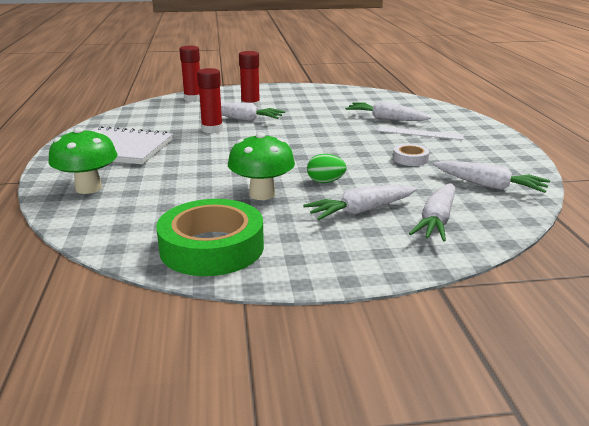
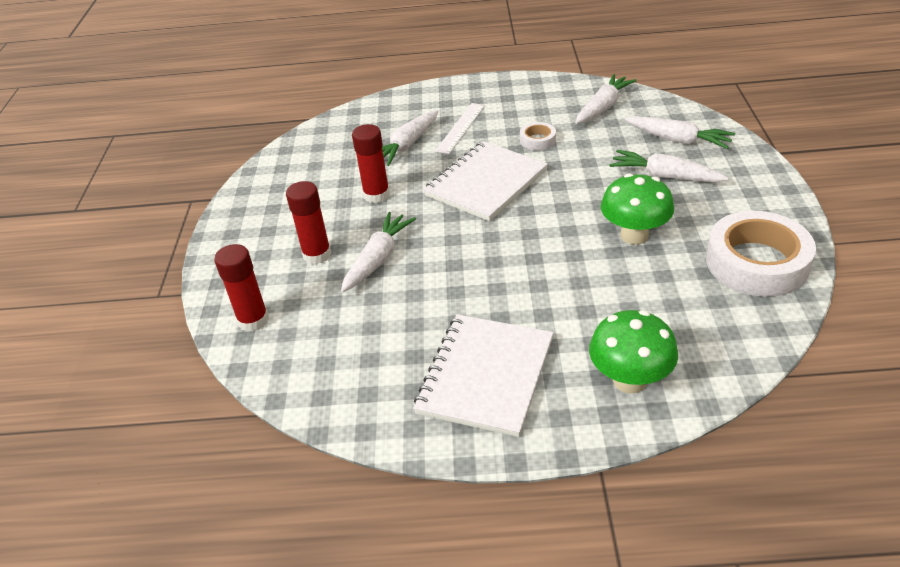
camera: 80 degrees left, 15 degrees up
green tape [156,199,264,276] -> white tape [706,211,816,297]
red glue stick [197,68,223,133] -> red glue stick moved to [352,124,390,203]
white carrot [303,185,417,220] -> white carrot turned 135 degrees clockwise [609,150,729,182]
green egg [307,154,346,183] -> none
none -> white notebook [423,141,548,221]

